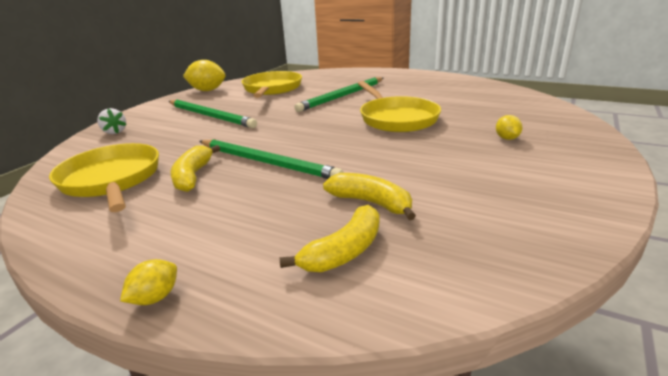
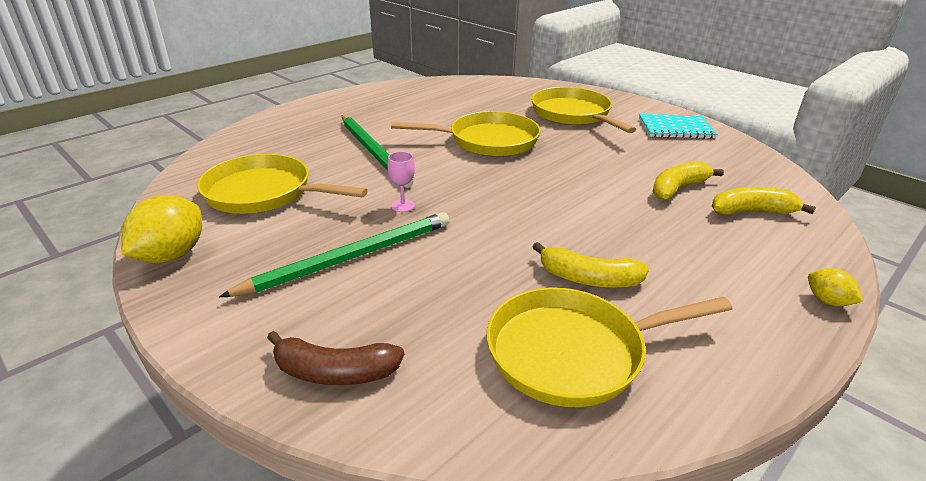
camera: 75 degrees left, 5 degrees up
white strawberry [97,108,127,134] -> brown banana [267,331,404,385]
green pencil [199,139,344,179] -> none
yellow banana [280,205,379,272] -> yellow banana turned 60 degrees counterclockwise [712,187,816,215]
yellow lemon [496,115,522,140] -> yellow pan [531,87,636,133]
none -> pink goblet [387,152,415,212]
none -> turquoise notebook [639,114,717,139]

